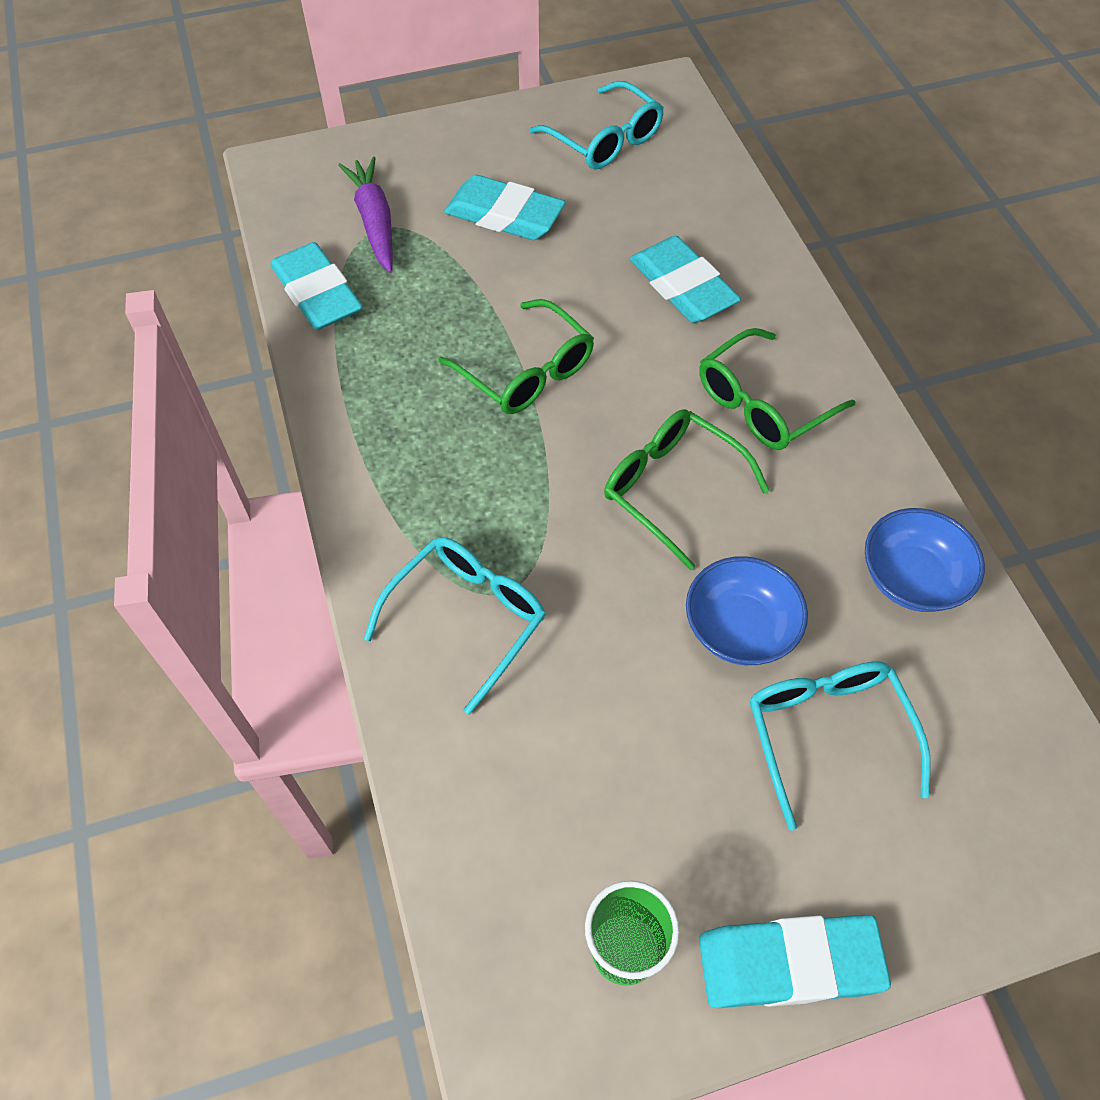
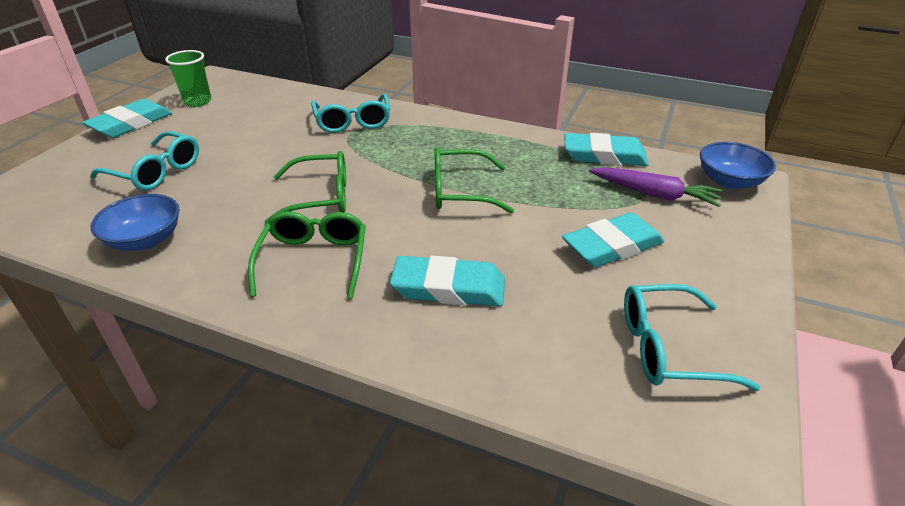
camera: 130 degrees right, 20 degrees down
blue bowl [686,556,808,665] -> blue bowl moved to [700,142,776,189]

